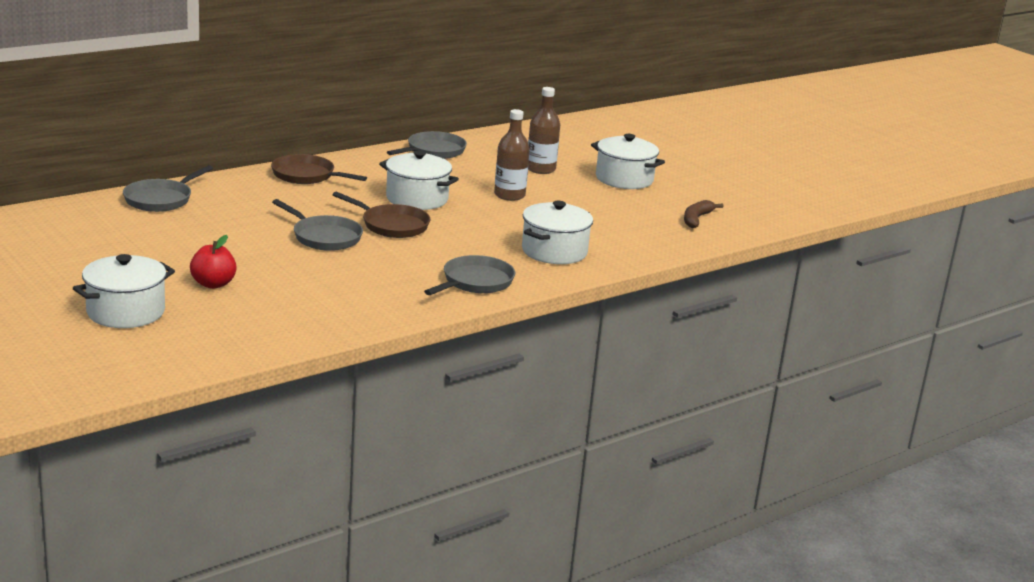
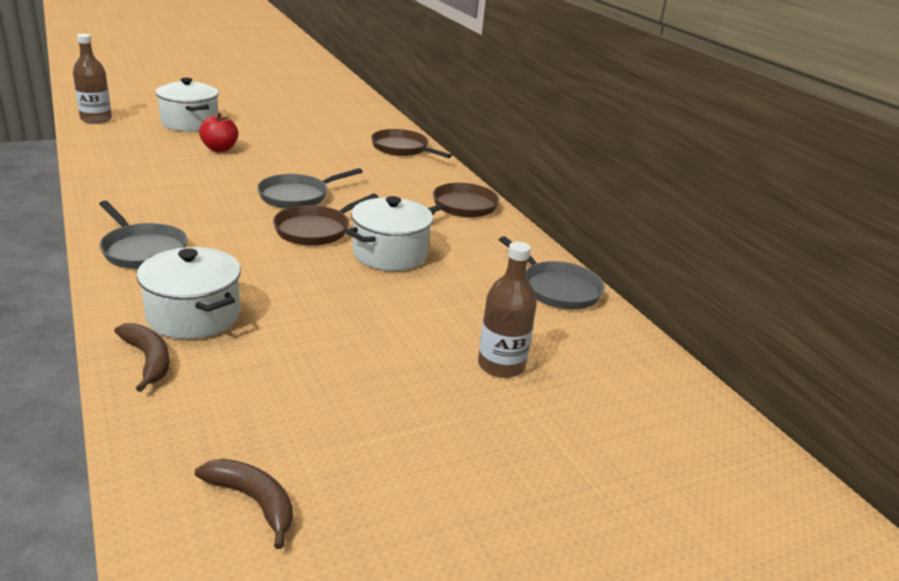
camera: 100 degrees right, 5 degrees up
grey pan [123,165,213,212] -> brown pan [371,129,452,158]
brown bottle [494,109,530,201] -> brown bottle moved to [73,34,112,124]
white pot [591,134,665,189] -> none
none -> brown banana [114,323,169,392]

